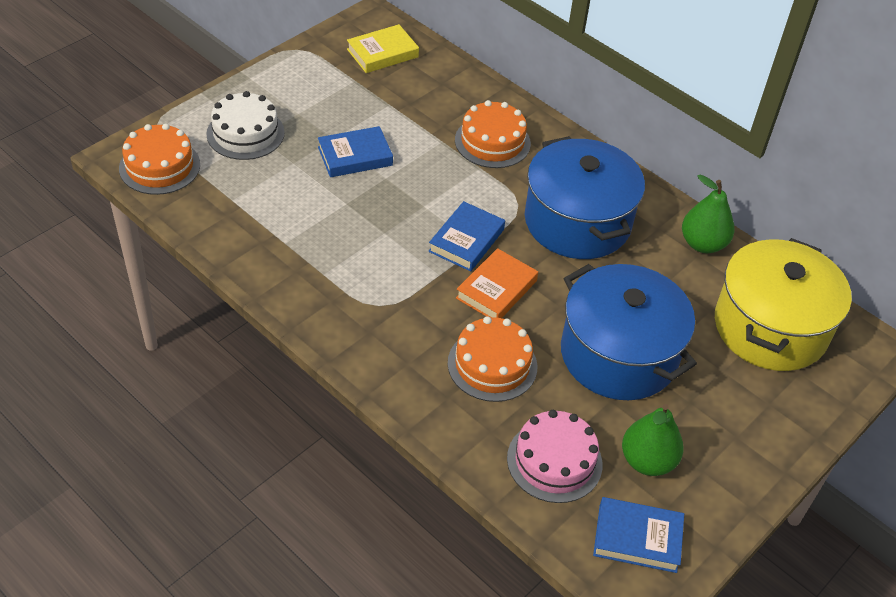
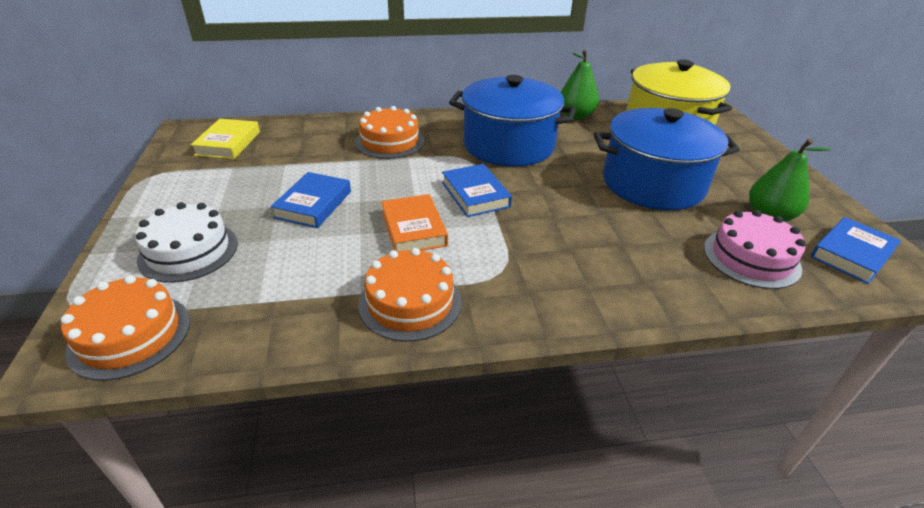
camera: 50 degrees left, 10 degrees down
orange cake [448,316,537,402] -> orange cake moved to [358,248,461,342]
orange book [456,248,538,318] -> orange book moved to [381,194,448,251]

